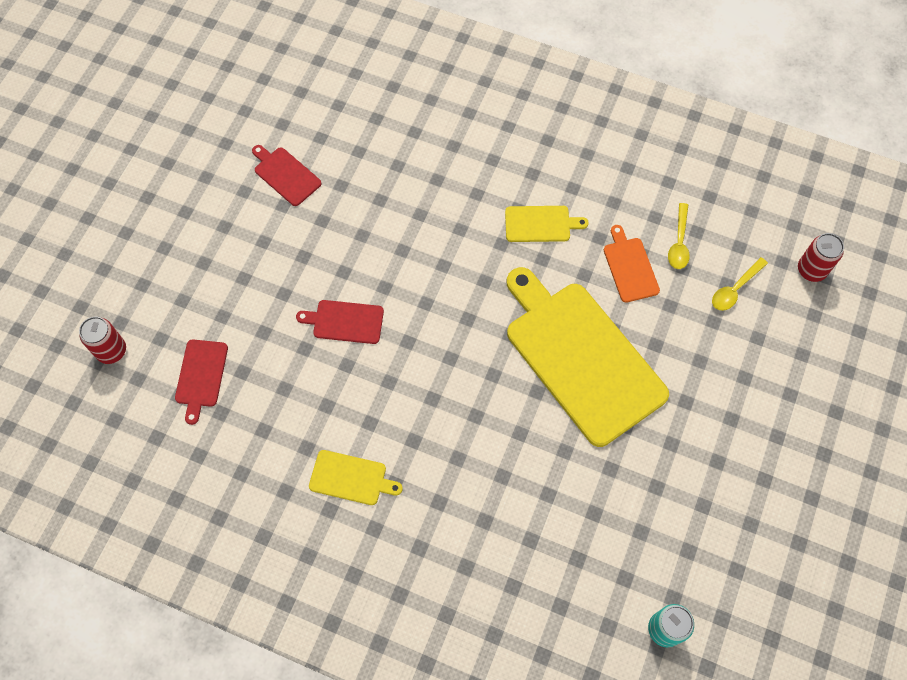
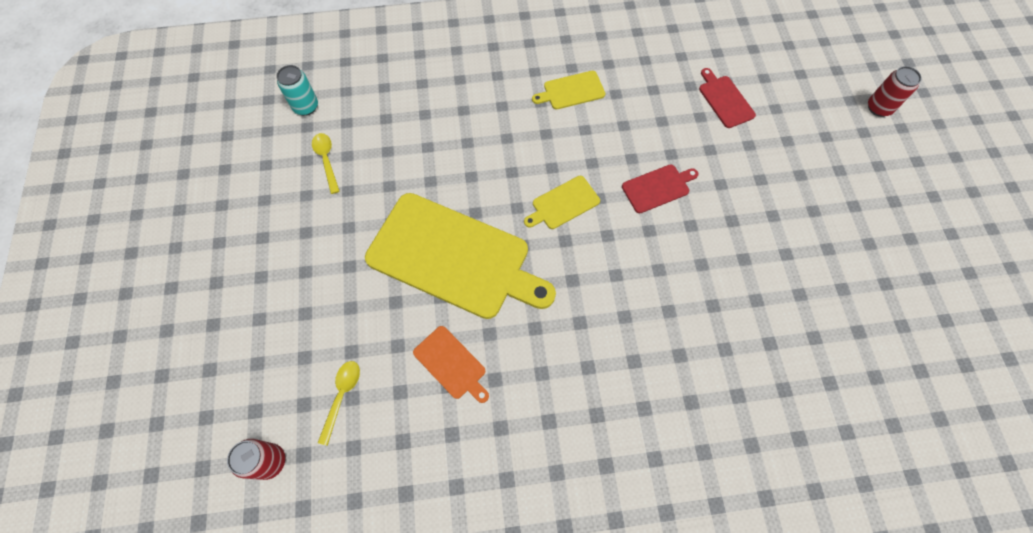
camera: 150 degrees right, 0 degrees up
red can [79,316,126,364] -> red can moved to [868,66,922,117]
red cutting board [252,145,321,206] -> none
yellow cutting board [505,206,589,242] -> yellow cutting board moved to [524,176,600,229]
yellow spoon [668,203,690,269] -> yellow spoon moved to [312,133,339,194]

